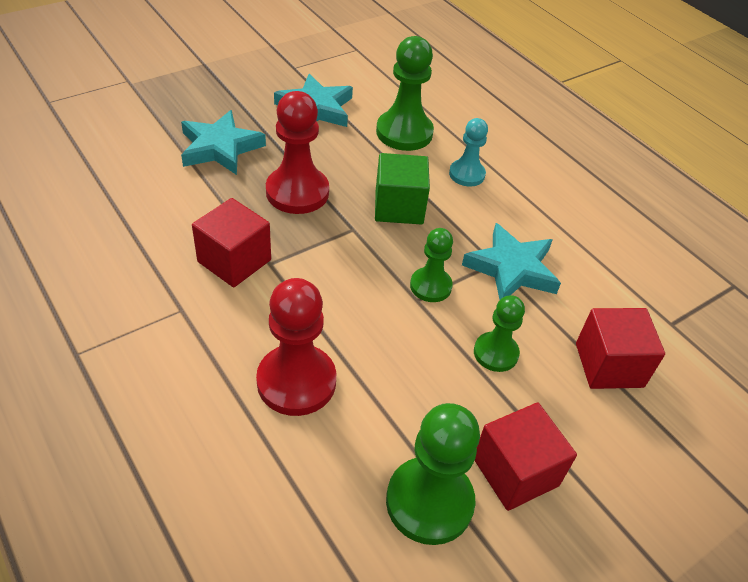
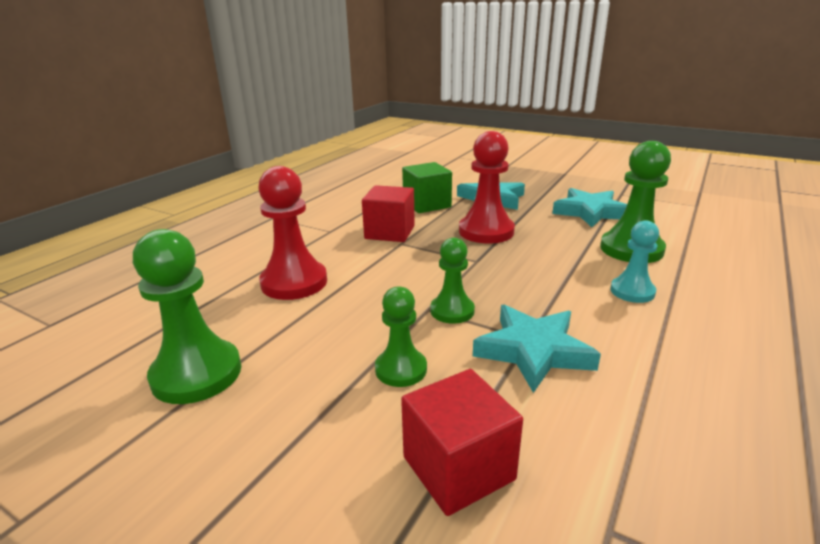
camera: 70 degrees right, 20 degrees down
green cube [375,153,430,225] -> green cube moved to [402,162,452,213]
red cube [475,402,577,511] -> none

